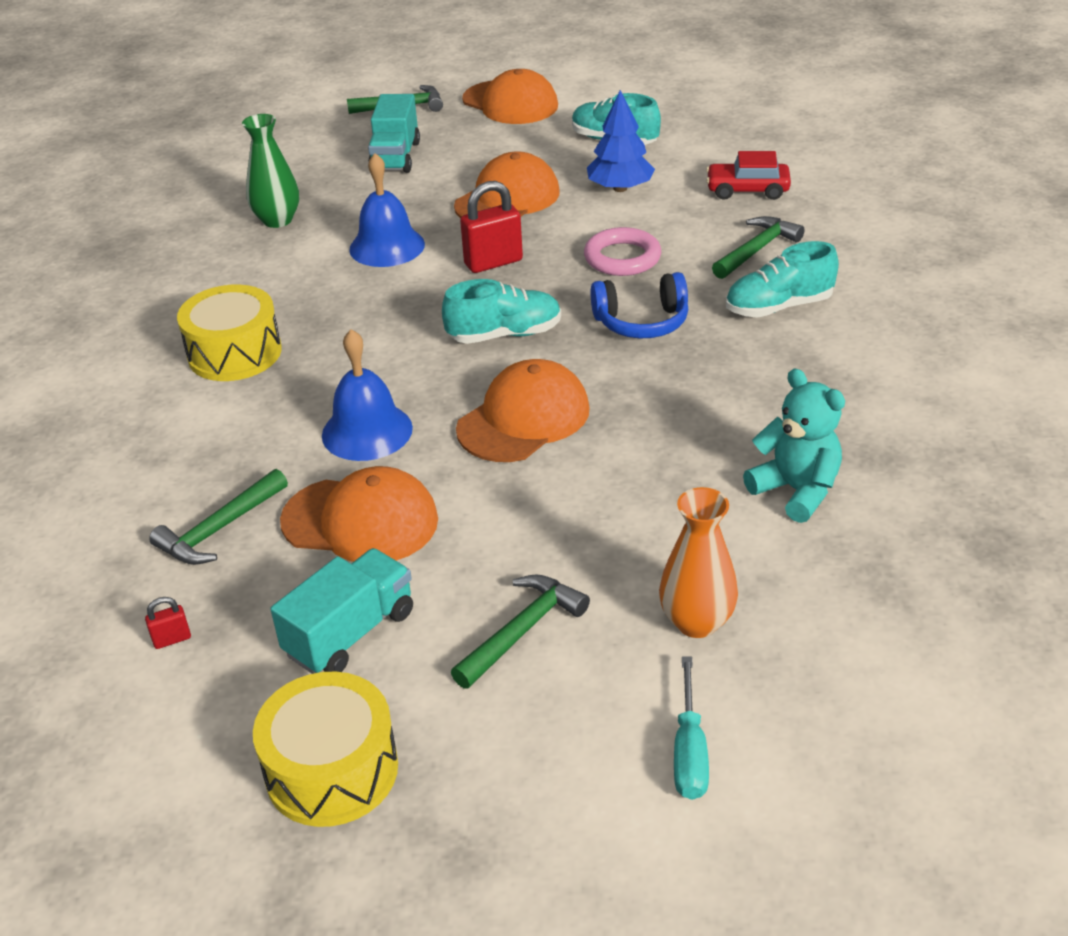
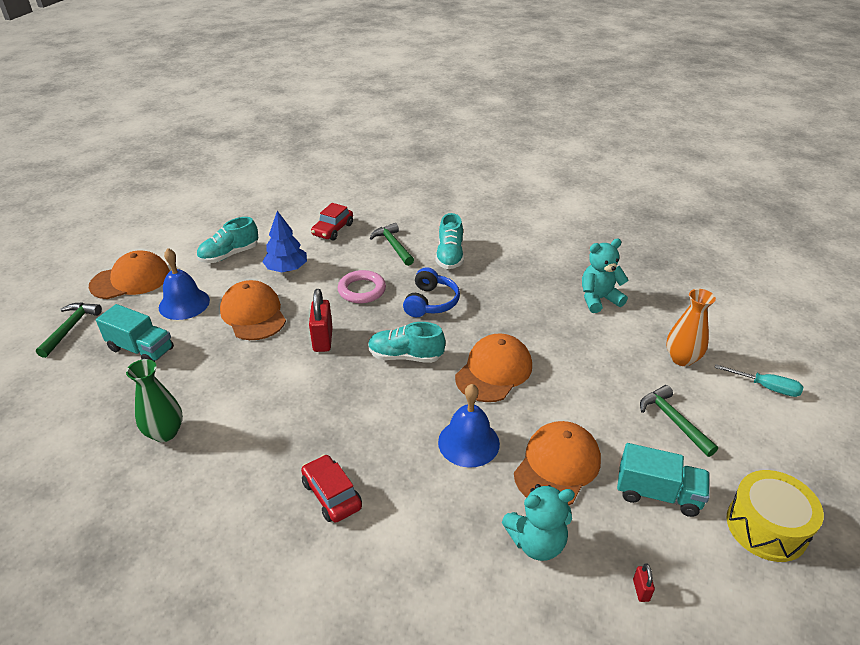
camera: 70 degrees left, 0 degrees up
green hammer [149,469,288,565] -> turquoise teddy bear [502,484,575,561]
yellow drum [177,284,282,381] -> red car [301,454,362,523]
turquoise truck [270,548,413,674] -> turquoise truck turned 135 degrees clockwise [617,443,710,517]
blue bell [349,153,425,267] -> blue bell moved to [159,248,210,320]
turquoise shoe [442,279,561,344] -> turquoise shoe turned 90 degrees counterclockwise [368,322,445,363]
orange cap [456,359,590,462] -> orange cap turned 60 degrees clockwise [455,334,532,402]

